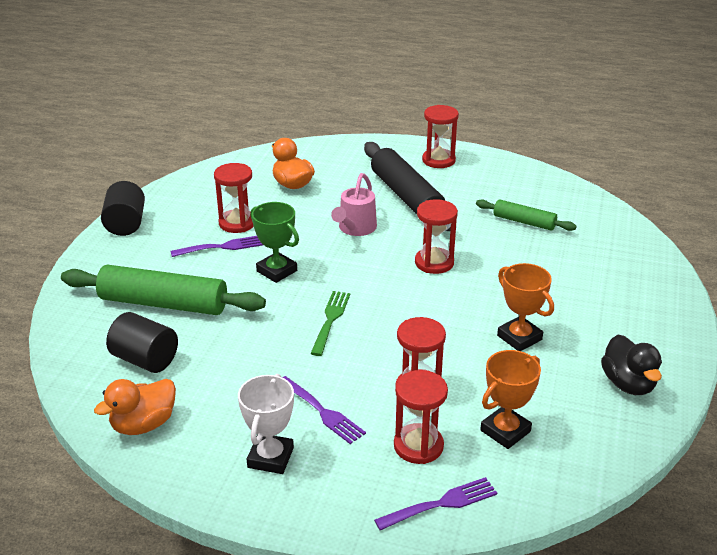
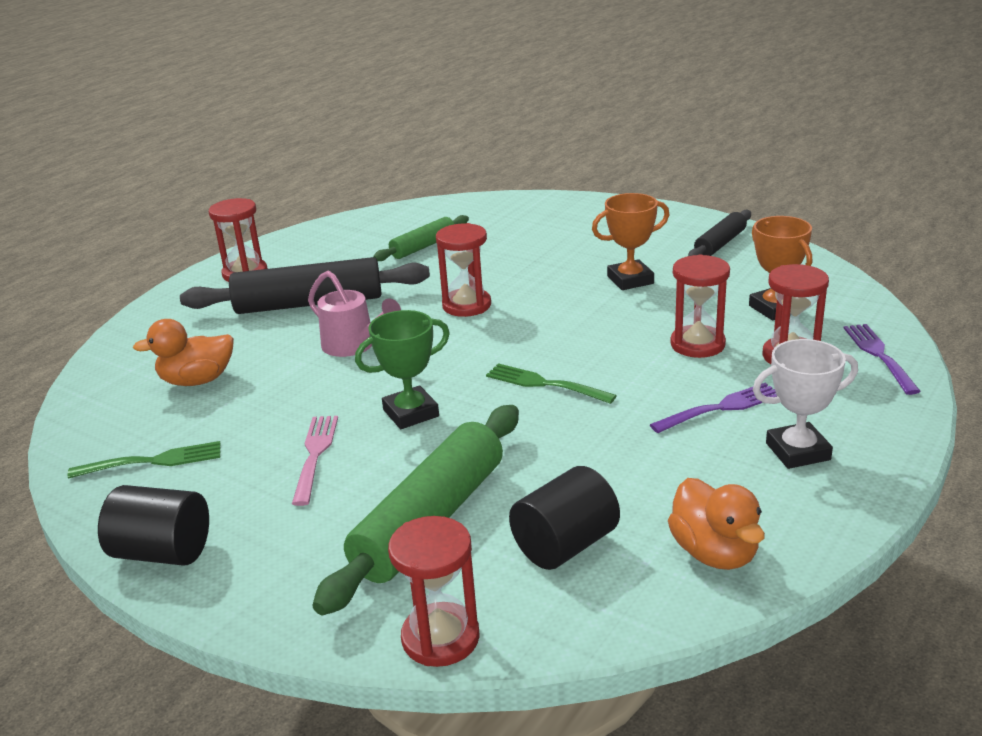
camera: 70 degrees left, 5 degrees down
purple fork [171,236,263,257] -> pink fork [292,416,338,506]
red hourglass [214,163,254,233] -> red hourglass moved to [388,516,480,667]
white trophy [238,374,294,474] -> white trophy turned 45 degrees counterclockwise [753,339,858,469]
black duck [601,335,662,395] -> black rolling pin [688,210,751,256]
none -> green fork [67,441,221,478]

